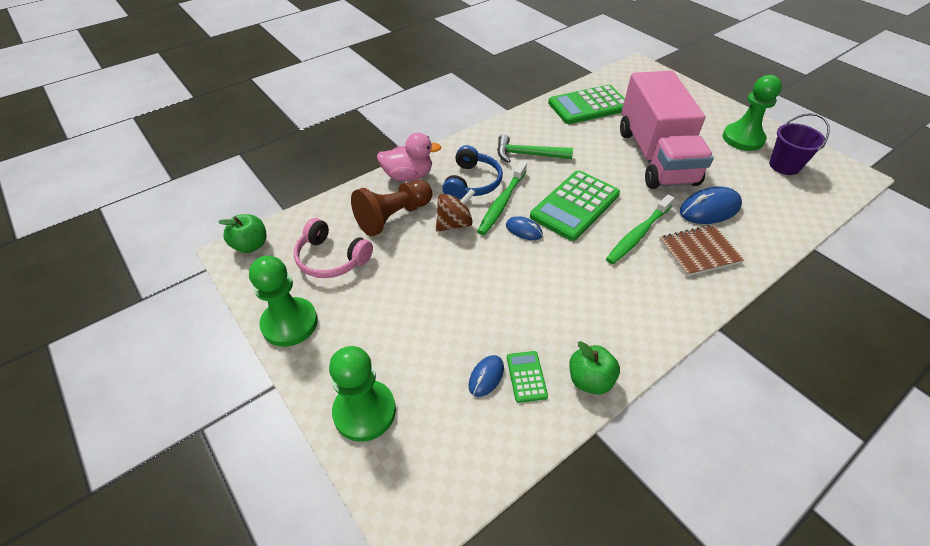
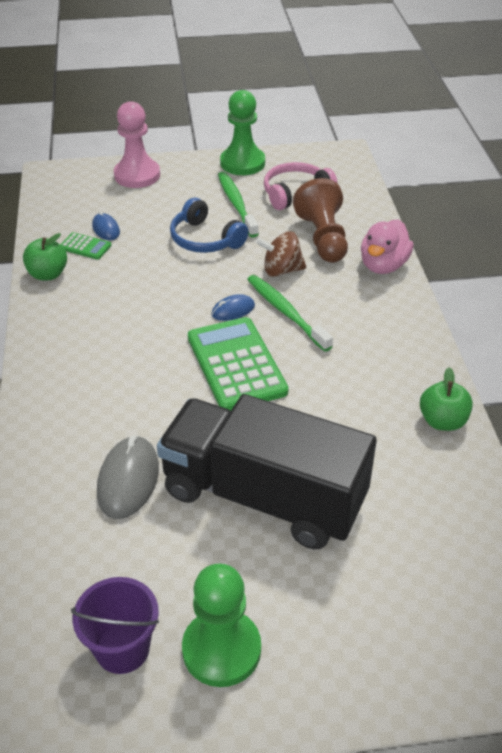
camera: 120 degrees right, 5 degrees down
green apple [218,214,267,253] -> green apple moved to [420,367,473,431]
green pawn [329,346,396,442] -> pink pawn [114,101,160,188]
brown spinning top [436,189,475,232] -> brown spinning top turned 90 degrees clockwise [255,231,306,277]
blue headphones [442,145,503,199] -> blue headphones moved to [170,198,249,253]
green hammer [497,134,573,163] -> none
green calculator [548,85,625,124] -> none
green toothbrush [606,195,674,264] -> green toothbrush moved to [218,172,259,238]
pink truck [620,71,714,189] -> black truck [157,394,377,549]
brown notebook [659,225,744,276] -> none
blue mouse [680,186,742,224] -> grey mouse [97,435,159,519]

